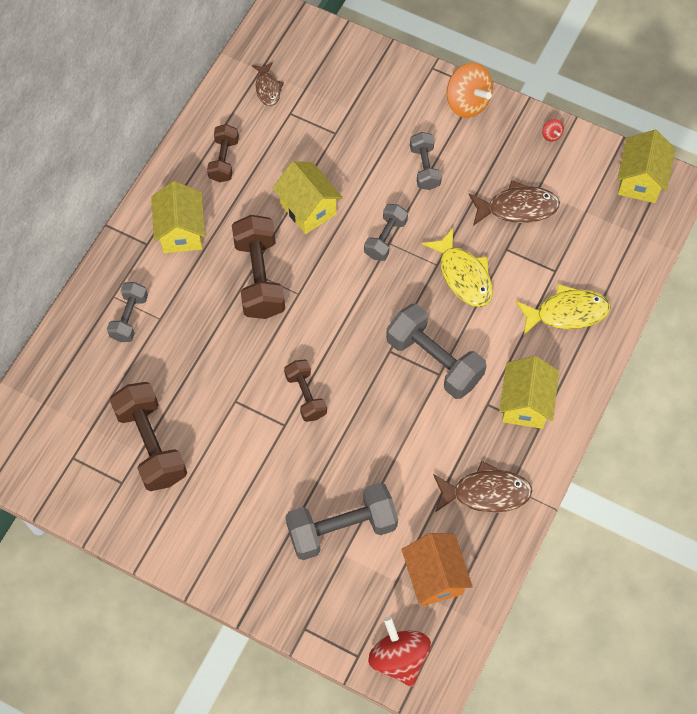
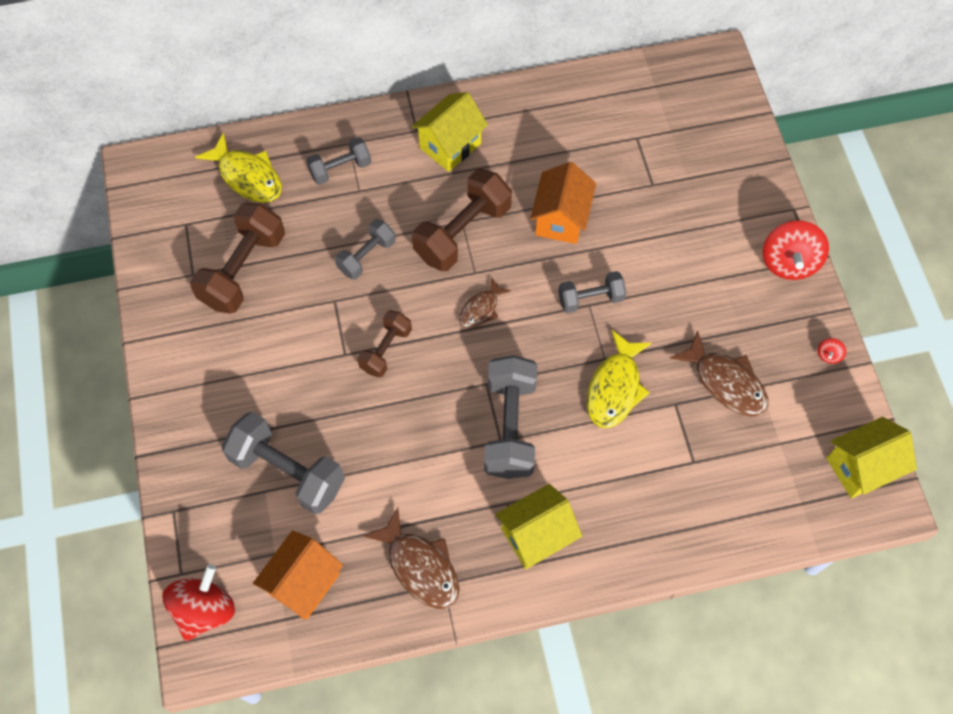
camera: 50 degrees right, 0 degrees up
brown dumbbell [207,124,239,182] -> none
brown fish [252,62,284,106] -> brown fish moved to [459,277,511,329]
yellow house [273,161,343,234] -> orange house [530,162,596,244]
grey dumbbell [410,132,442,190] -> grey dumbbell moved to [335,219,395,279]
orange spinning top [446,63,493,118] -> red spinning top [763,220,829,280]
yellow fish [516,284,611,336] -> yellow fish moved to [195,133,282,203]

